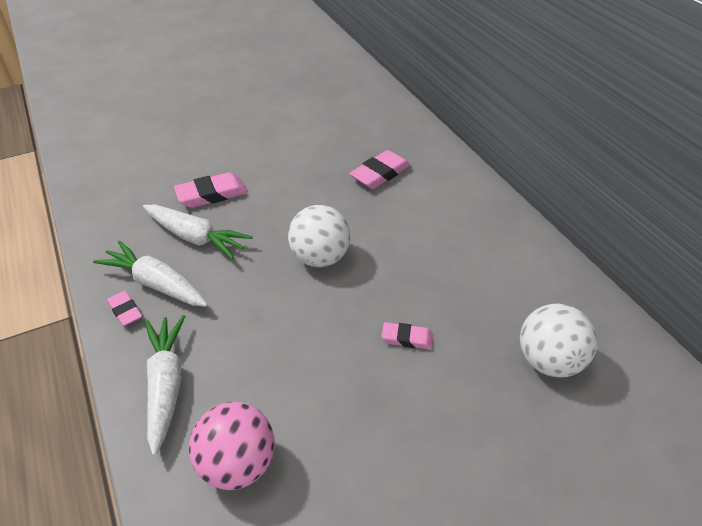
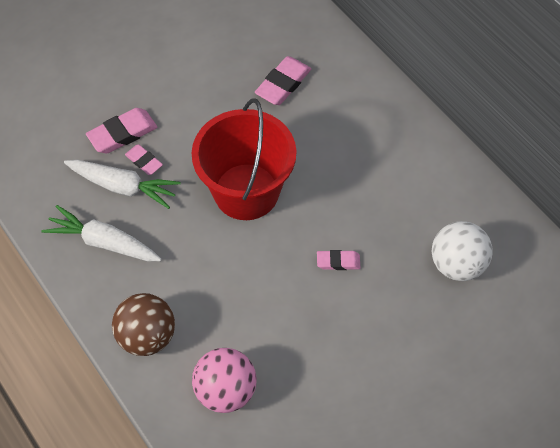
camera: 10 degrees left, 15 degrees up
pink eraser [107,291,142,326] -> pink eraser moved to [125,144,163,175]
white carrot [145,315,185,455] -> brown ball [112,293,175,356]
white ball [288,205,350,267] -> red bucket [192,99,296,220]

